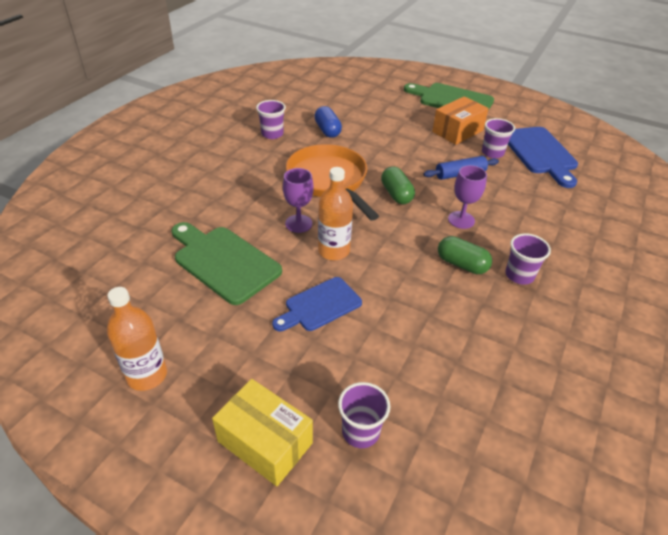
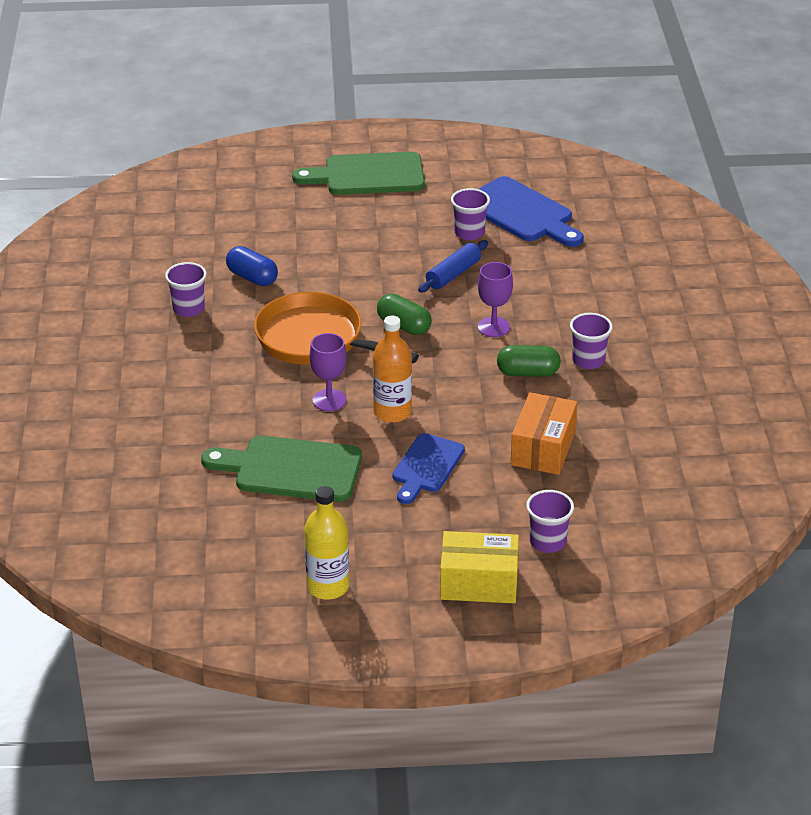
camera: 30 degrees left, 5 degrees down
orange bottle [107,287,167,391] -> yellow bottle [304,486,349,600]
orange box [432,96,489,145] -> orange box moved to [511,392,577,475]

